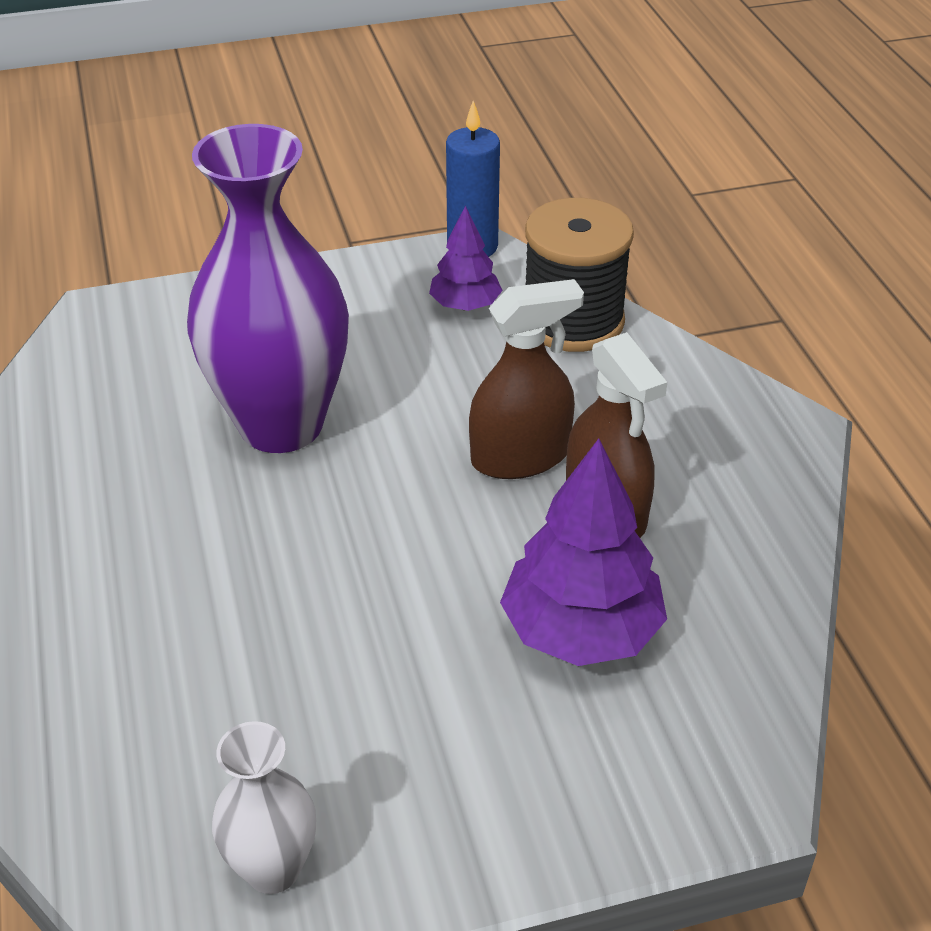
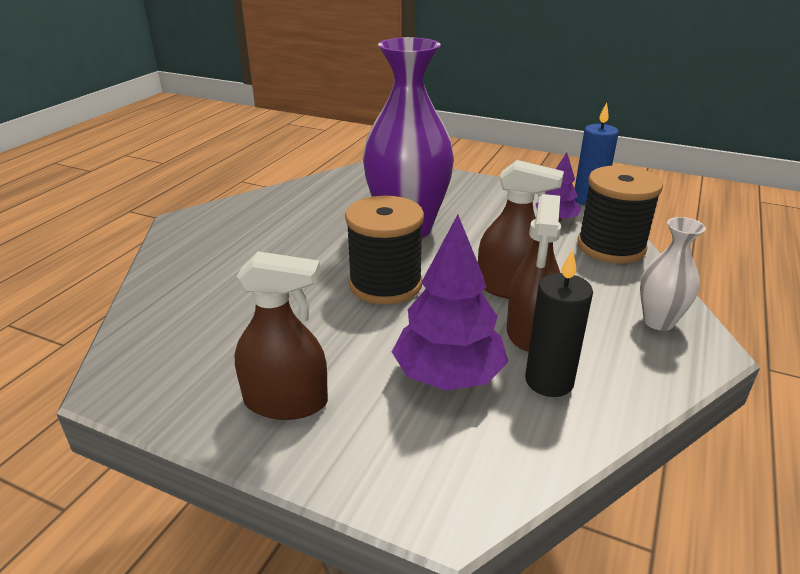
camera: 40 degrees right, 10 degrees down
white vase [212,721,316,894] -> white vase moved to [640,217,706,331]
none -> brown spray bottle [235,251,328,420]
none -> black spool [345,196,424,305]
none -> black candle [525,249,593,397]

